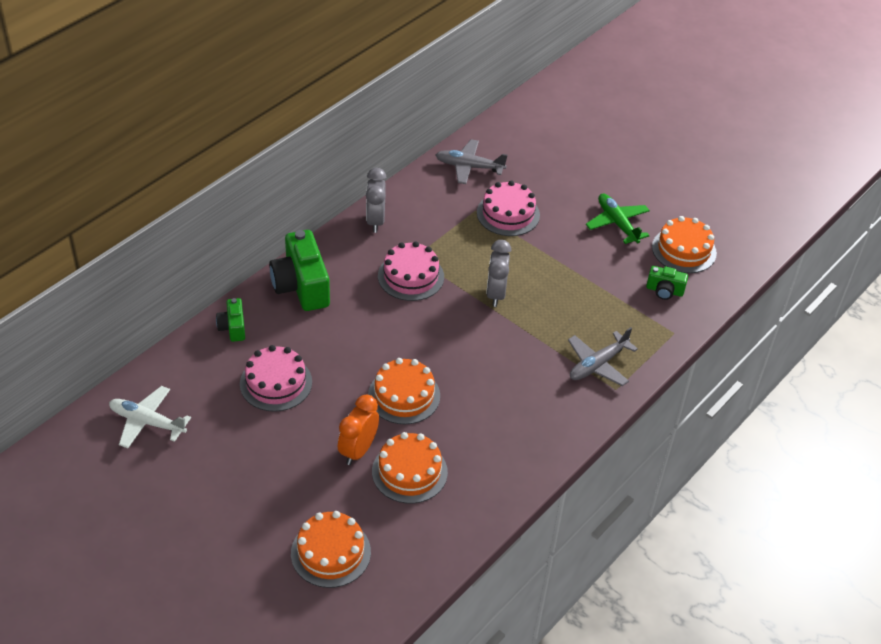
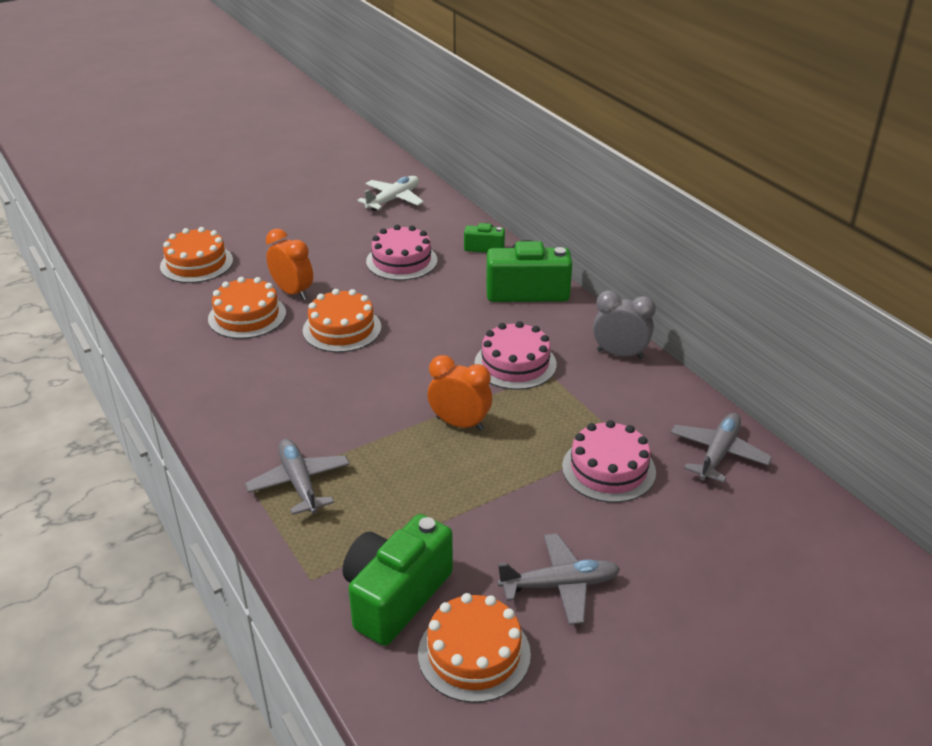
camera: 110 degrees right, 10 degrees down
grey clock [486,240,511,307] -> orange clock [428,355,492,431]
green plane [586,193,650,244] -> grey plane [497,533,620,625]
green camera [646,266,688,300] -> green camera [343,514,453,646], size x1.94

